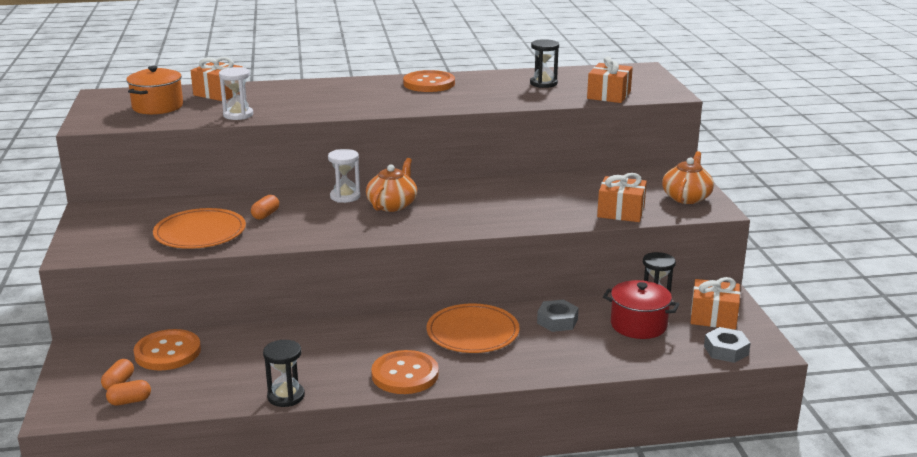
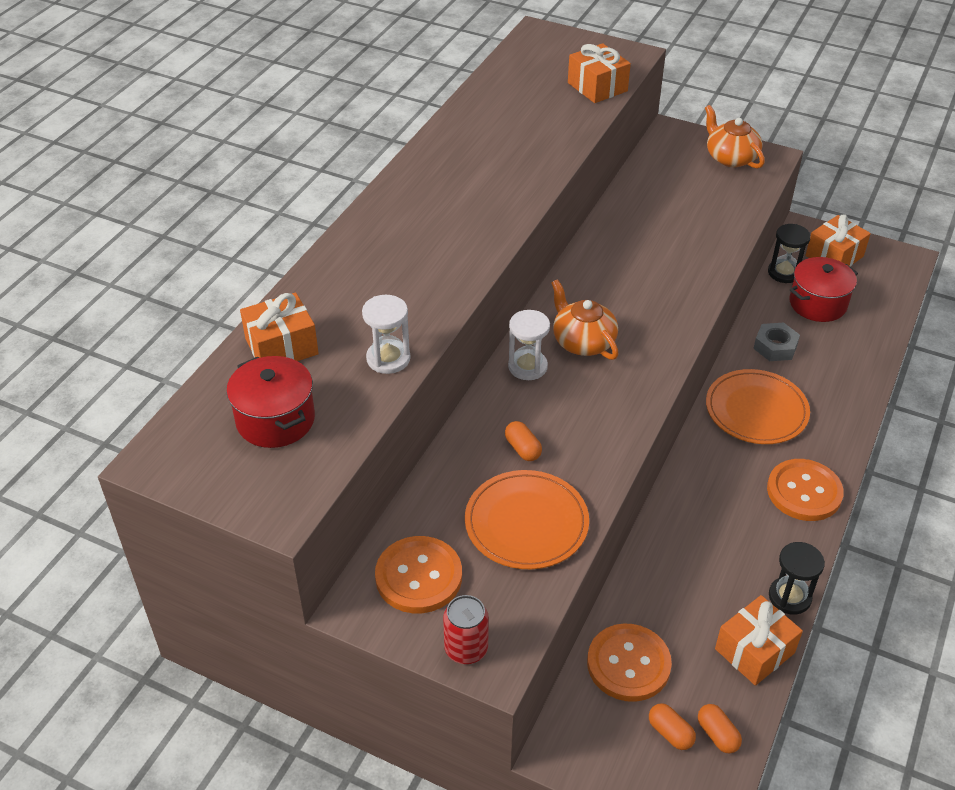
camera: 55 degrees left, 20 degrees up
orange capsule [106,380,151,406] -> orange capsule turned 45 degrees counterclockwise [698,704,742,753]
orange pot [126,66,183,115] -> red pot [226,356,315,448]
orange button [403,70,455,92] -> orange button moved to [375,536,462,613]
black hourglass [530,39,559,88] -> none
orange gift [597,173,647,222] -> orange gift moved to [715,595,803,686]
grey nut [704,327,750,363] -> none
none -> red can [443,595,489,664]

